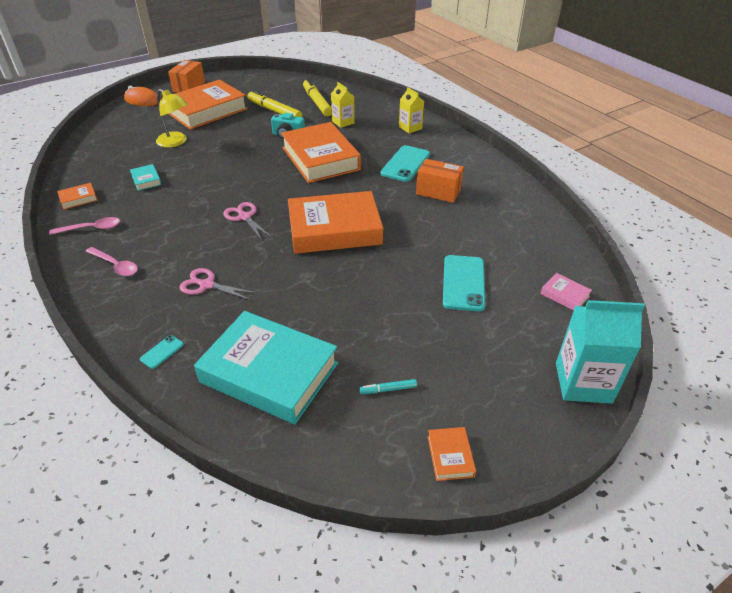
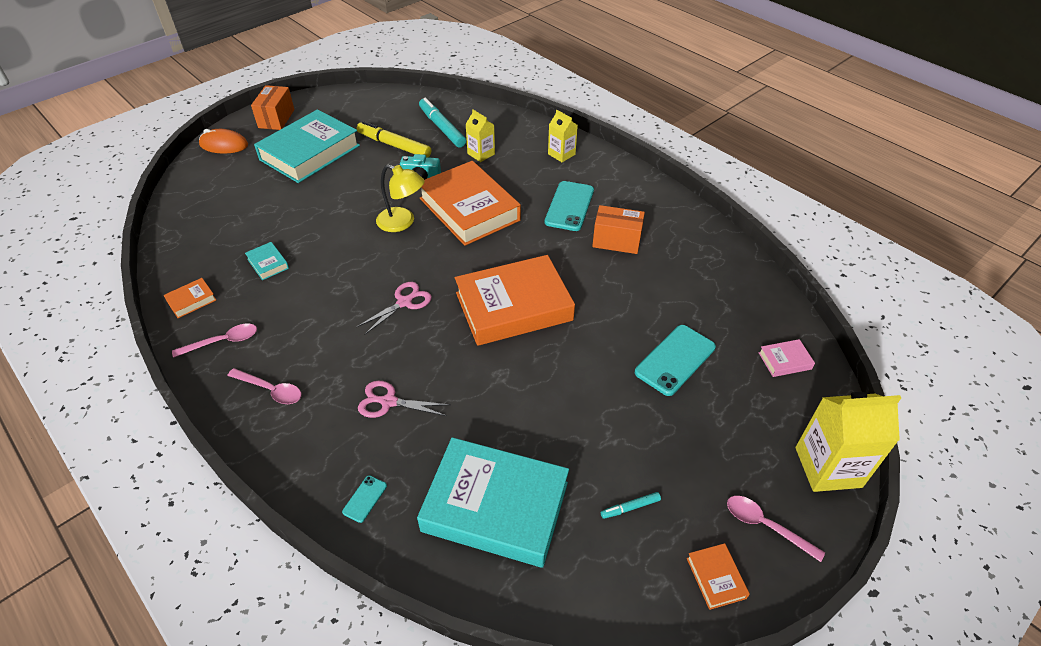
camera: 10 degrees left, 5 degrees up
yellow lamp [156,89,188,148] -> yellow lamp moved to [376,164,425,232]
orange book [169,79,248,130] -> turquoise book [254,109,360,183]
pink scissors [223,202,272,240] -> pink scissors turned 90 degrees clockwise [356,282,432,335]
yellow marker [303,79,332,116] -> turquoise marker [419,98,466,148]
turquoise phone [443,255,485,311] -> turquoise phone turned 45 degrees clockwise [635,325,716,396]
pink book [541,273,592,311] -> pink book turned 45 degrees counterclockwise [759,339,815,377]
turquoise carton [556,300,645,404] -> yellow carton [795,392,901,492]
none -> pink spoon [727,496,825,562]

